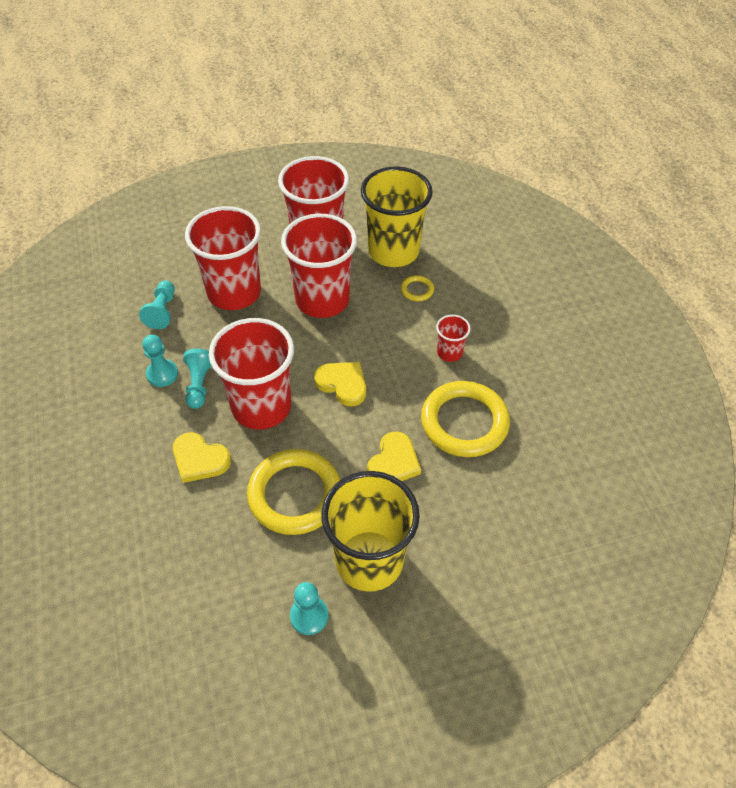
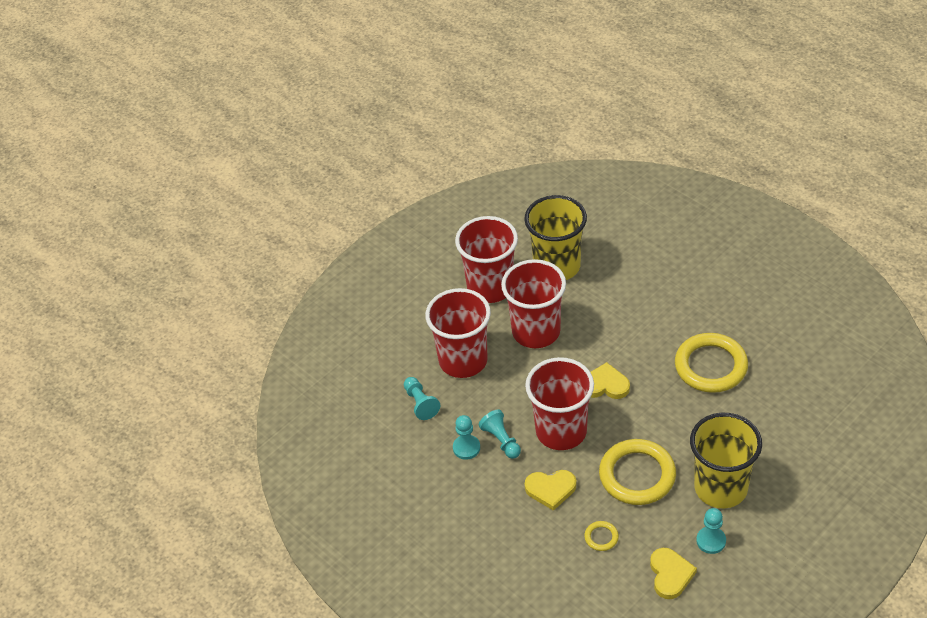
camera: 25 degrees left, 5 degrees down
yellow heart [367,431,421,481] -> yellow heart moved to [650,548,697,599]
yellow ring [401,275,434,301] -> yellow ring moved to [584,521,619,551]
red cup [436,315,471,362] -> none

